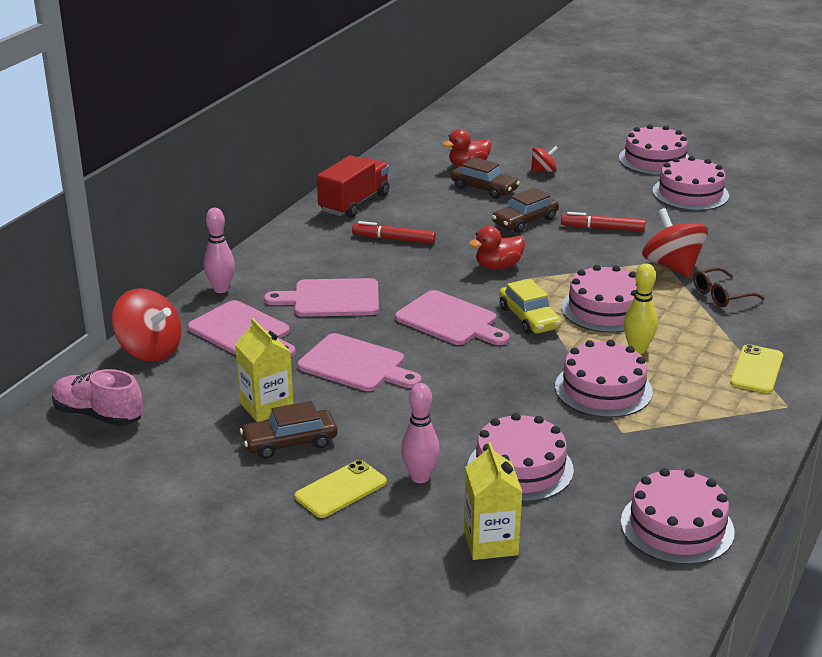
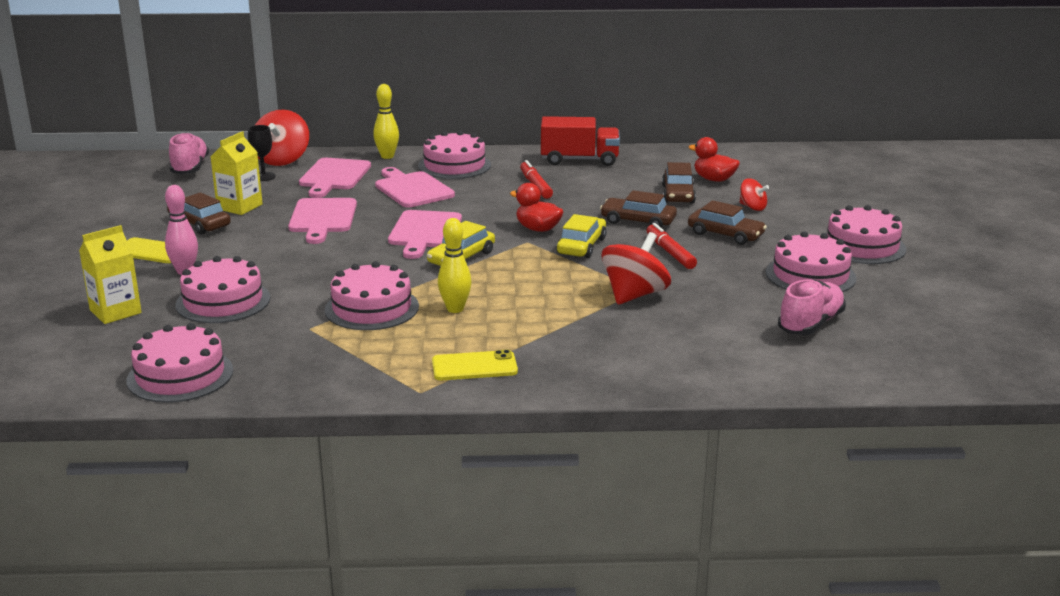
camera: 60 degrees right, 5 degrees down
pink bowling pin [204,208,235,293] -> yellow bowling pin [373,84,399,159]
pink cake [561,265,637,333] -> pink cake moved to [418,131,491,179]
brown glasses [693,267,765,307] -> none
none -> black goblet [248,125,276,181]
none -> yellow car [557,214,607,258]
none -> brown car [688,200,767,245]
none -> pink shoe [778,279,846,335]

